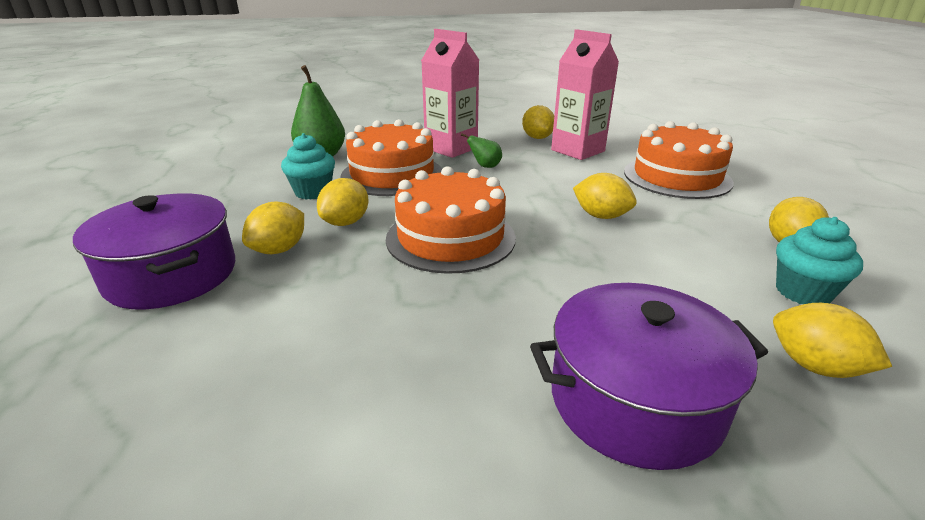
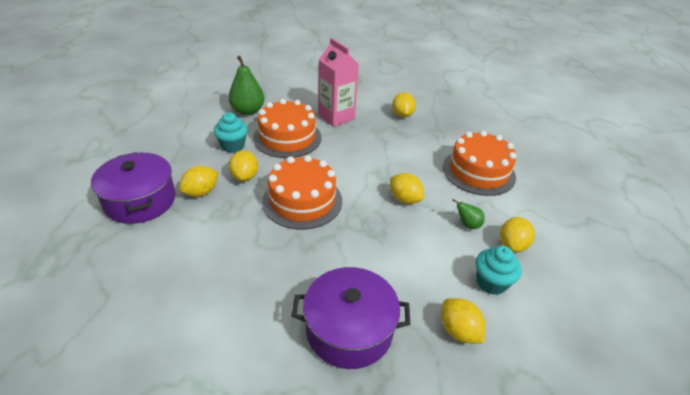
camera: 10 degrees right, 10 degrees up
yellow lemon [317,178,368,226] -> yellow lemon turned 45 degrees counterclockwise [229,150,258,181]
green pear [461,133,502,168] -> green pear moved to [452,199,485,229]
pink carton [551,29,619,160] -> none

